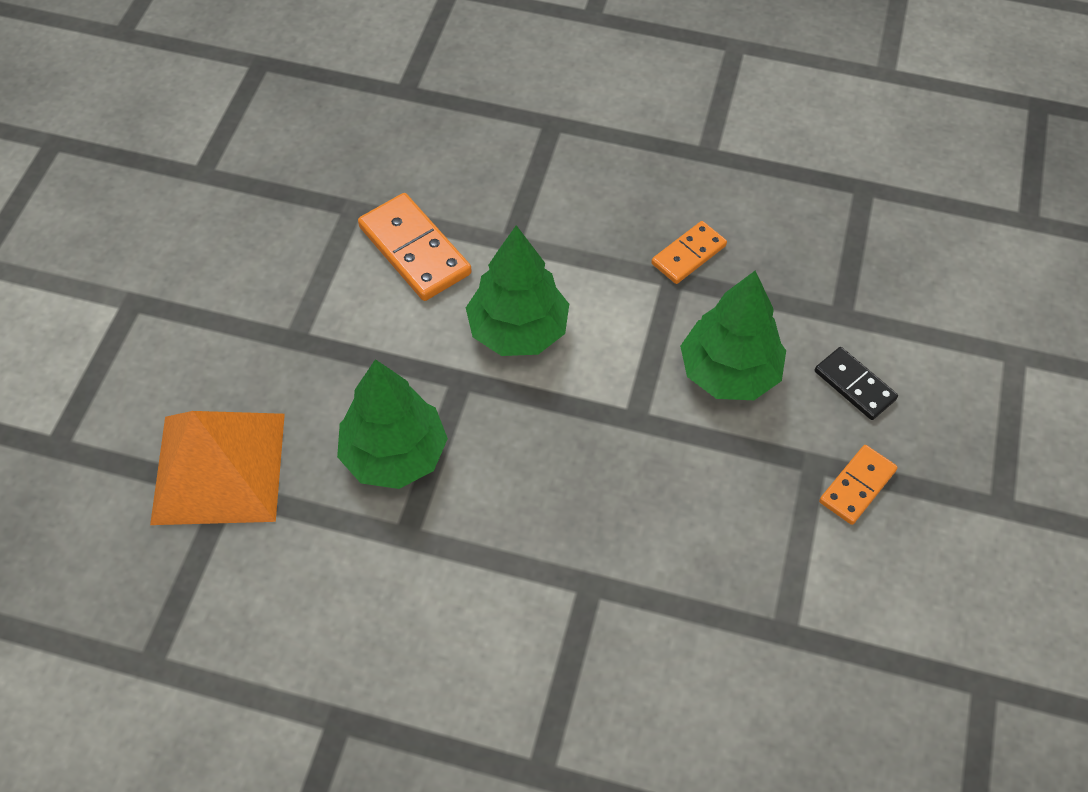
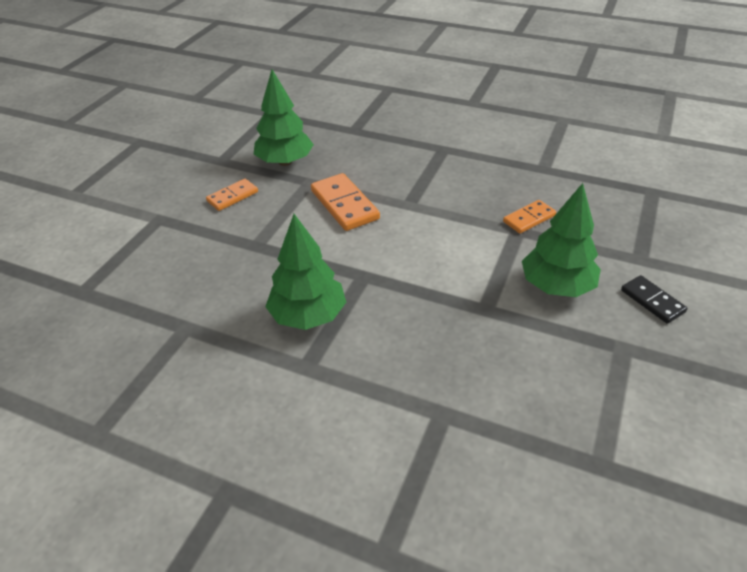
camera: 10 degrees right, 15 degrees down
orange pyramid [150,411,285,525] -> none
green tree [466,225,569,356] -> green tree moved to [254,69,314,166]
orange domino [819,445,898,525] -> orange domino moved to [206,179,258,211]

